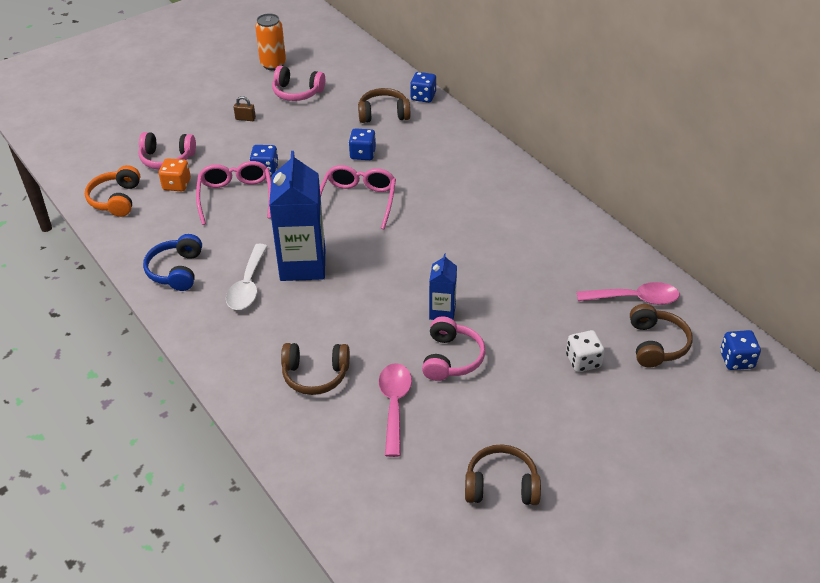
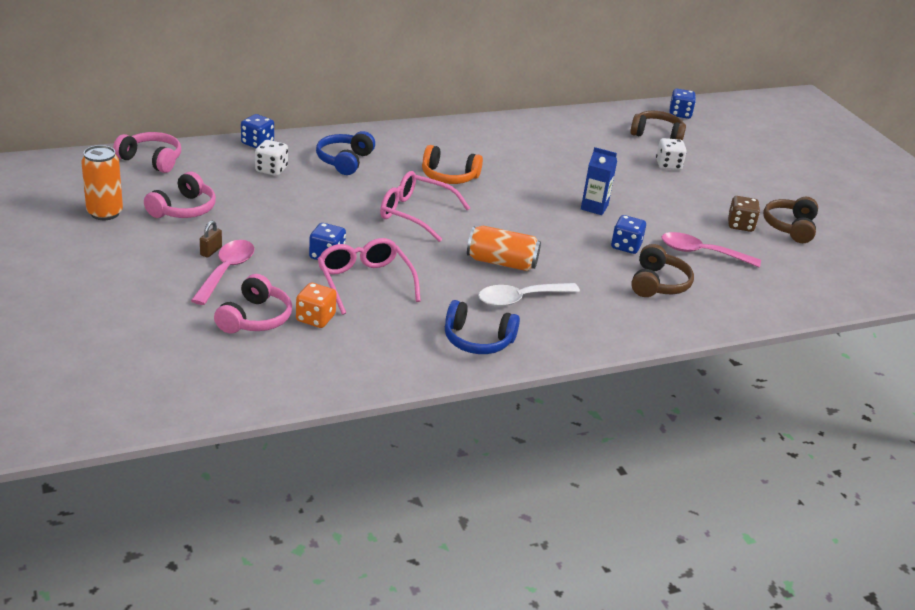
camera: 80 degrees left, 10 degrees down
orange headphones [85,165,140,217] -> orange headphones moved to [422,145,483,184]
pink glasses [196,161,271,225] -> pink glasses turned 60 degrees clockwise [318,238,421,315]
white spoon [226,244,267,310] -> white spoon turned 135 degrees clockwise [478,283,580,307]
blue carton [269,151,325,281] -> orange can [467,226,541,271]
blue dice [349,128,376,160] -> blue dice moved to [611,215,646,254]
brown headphones [358,88,410,123] -> white dice [255,140,288,176]
pink headphones [422,317,485,381] -> pink headphones moved to [113,132,181,173]
pink spoon [577,282,680,305] -> pink spoon moved to [191,240,255,305]
none -> blue headphones [316,131,375,175]
none -> brown dice [728,196,760,232]

